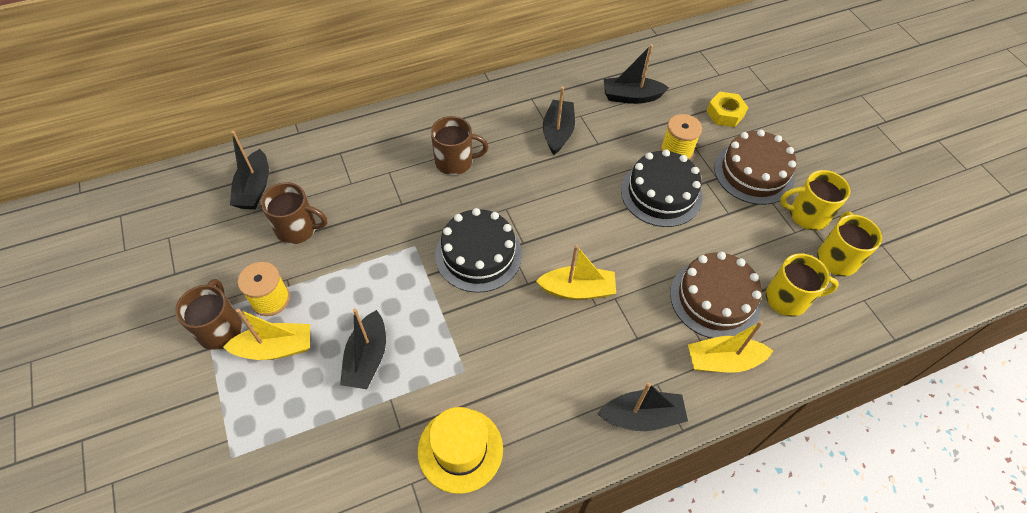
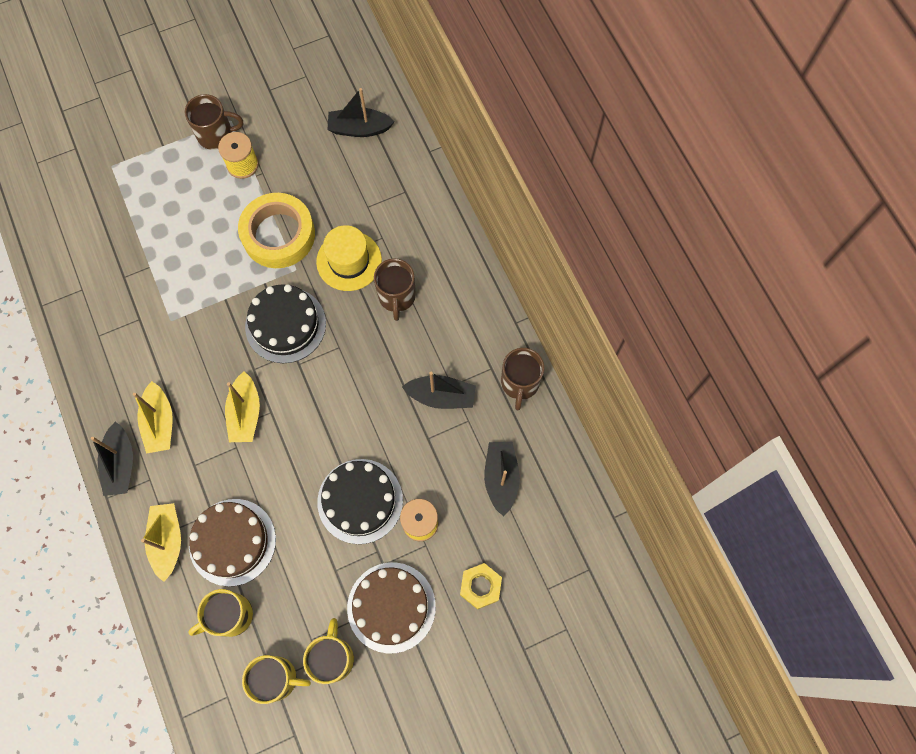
camera: 90 degrees right, 15 degrees up
yellow boat [223,309,310,360] -> yellow boat moved to [133,381,173,454]
brown mug [261,182,327,244] -> brown mug moved to [501,348,544,411]
black boat [340,308,386,389] -> none
yellow hat [418,407,503,494] -> yellow hat moved to [316,225,382,291]
yellow mug [766,253,839,317] -> yellow mug turned 60 degrees clockwise [188,589,253,637]
none -> yellow tape [238,193,315,268]

